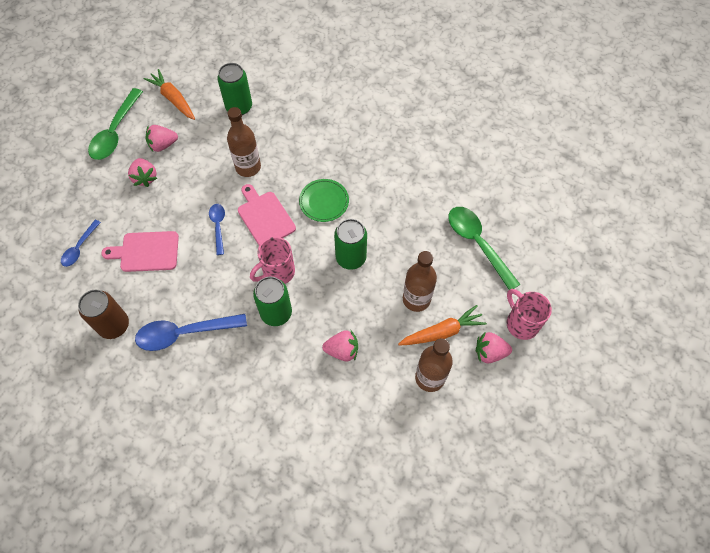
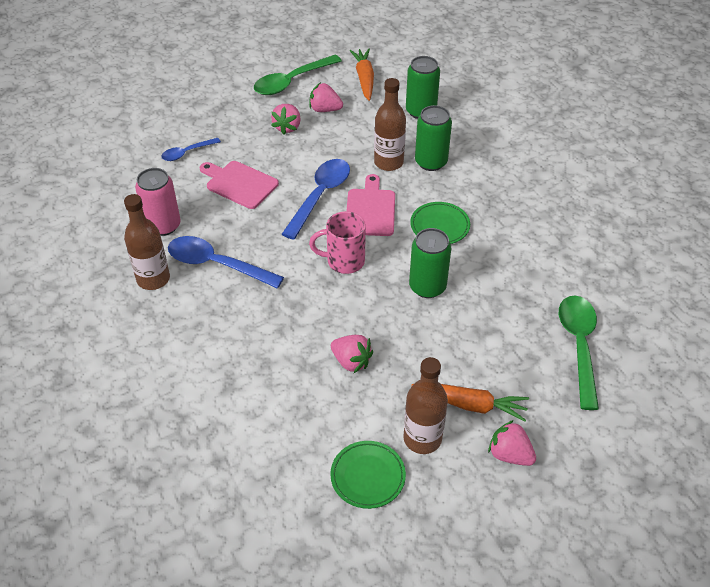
camera: 35 degrees right, 15 degrees down
brown can [78,290,129,339] -> pink can [135,168,181,236]
blue spoon [209,204,225,255] -> blue spoon [282,159,350,240], size x1.78
green can [253,276,292,326] -> green can moved to [415,105,452,171]
brown bottle [403,251,437,312] -> brown bottle moved to [124,194,170,290]
pink mug [507,289,552,340] -> none
none -> green plate [330,441,406,509]

